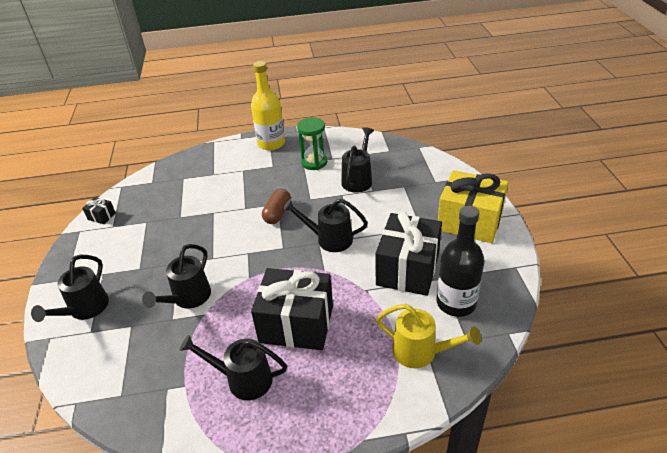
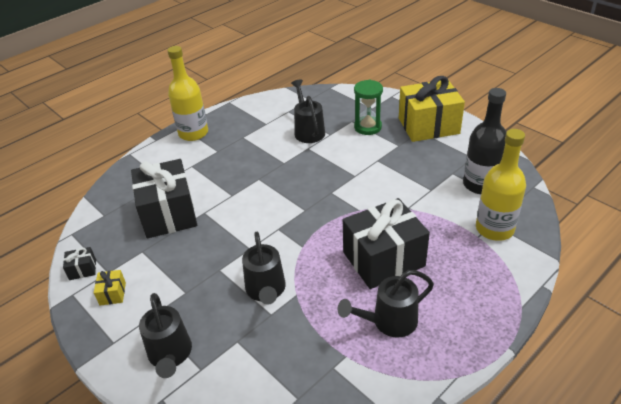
camera: 35 degrees left, 0 degrees up
brown capsule [262,189,291,224] -> none
black watering can [283,199,368,252] -> none
green hourglass [297,117,327,170] -> green hourglass moved to [354,80,383,135]
black gift [376,212,442,296] -> black gift moved to [131,159,197,238]
yellow watering can [376,304,481,368] -> yellow bottle [476,129,526,241]
none -> yellow gift [94,270,126,306]

